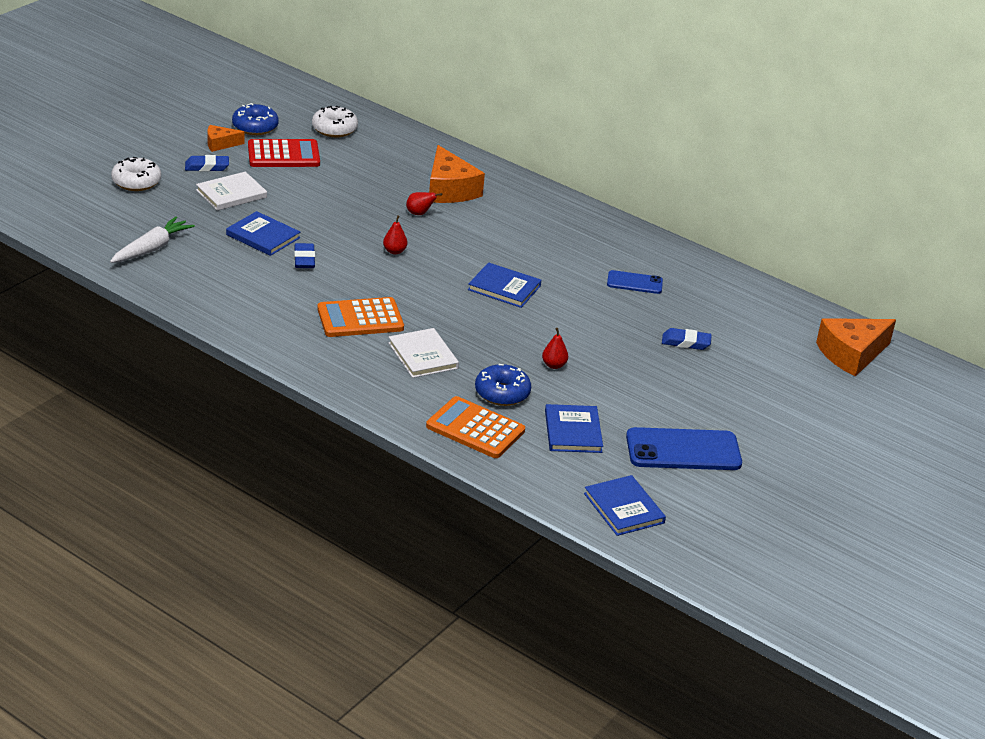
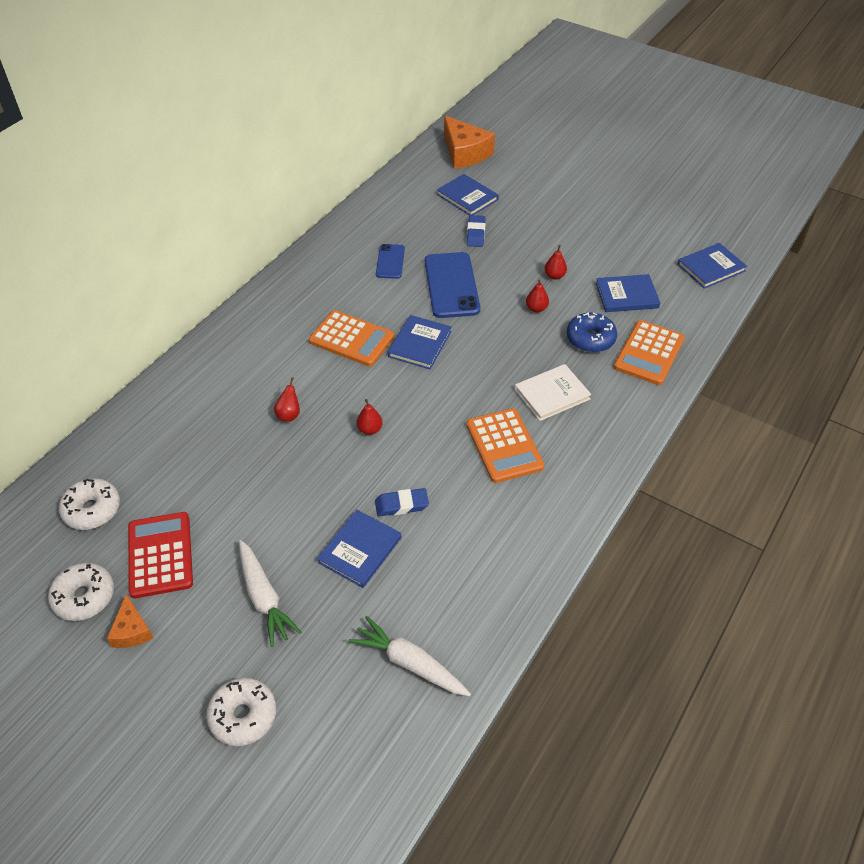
camera: 90 degrees left, 15 degrees up
blue eraser [185,155,229,172] -> none
white book [196,172,267,211] -> white carrot [239,540,301,647]
blue donut [232,103,279,135] -> white donut [48,563,114,621]
orange cheese [429,145,485,203] -> none
blue phone [626,427,742,470] -> blue phone moved to [425,252,480,318]
none -> orange calculator [309,310,394,367]
none -> blue book [437,174,499,216]
none -> red pear [545,245,567,280]

